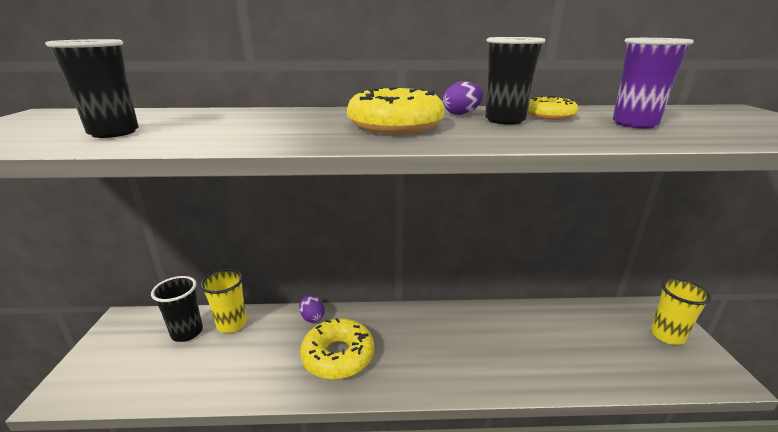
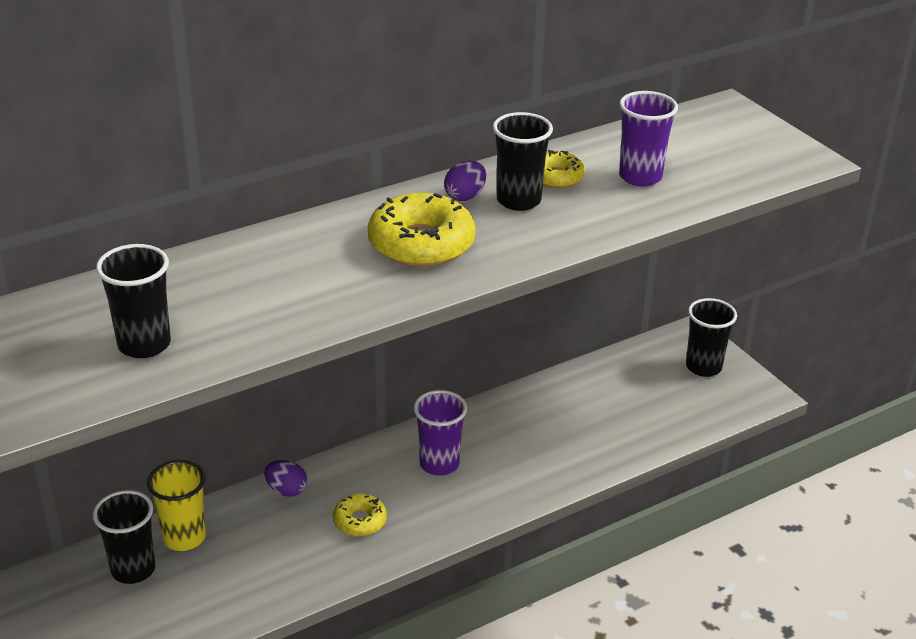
camera: 30 degrees left, 10 degrees up
yellow donut [300,318,374,380] -> yellow donut [333,494,387,536], size x0.56
yellow cup [651,278,711,345] -> black cup [686,298,737,377]
none -> purple cup [414,390,467,476]

